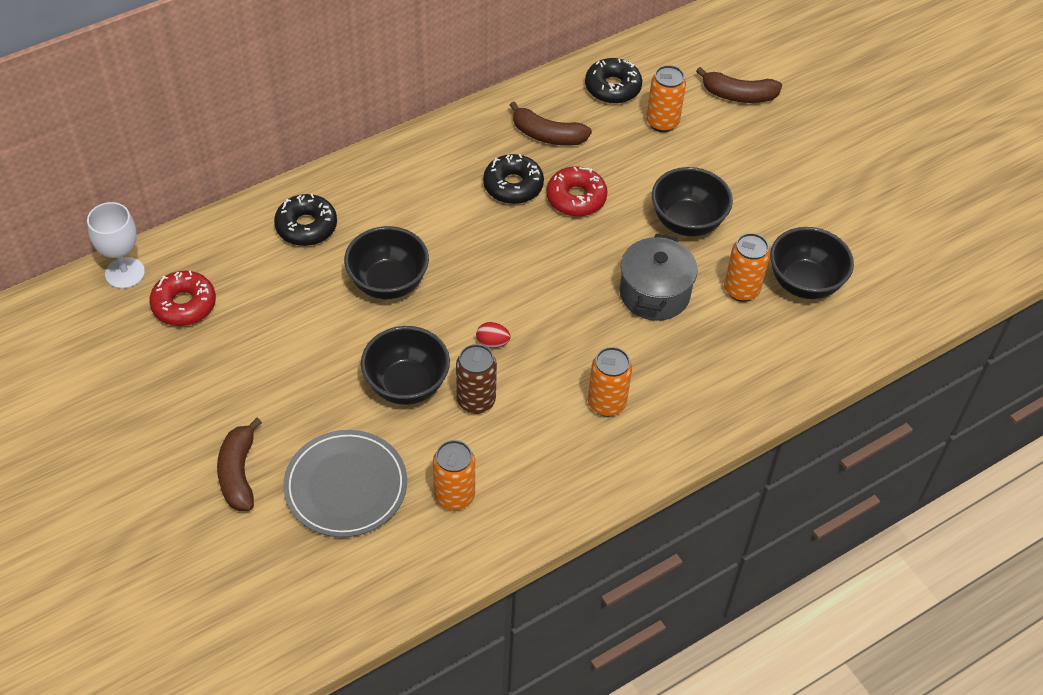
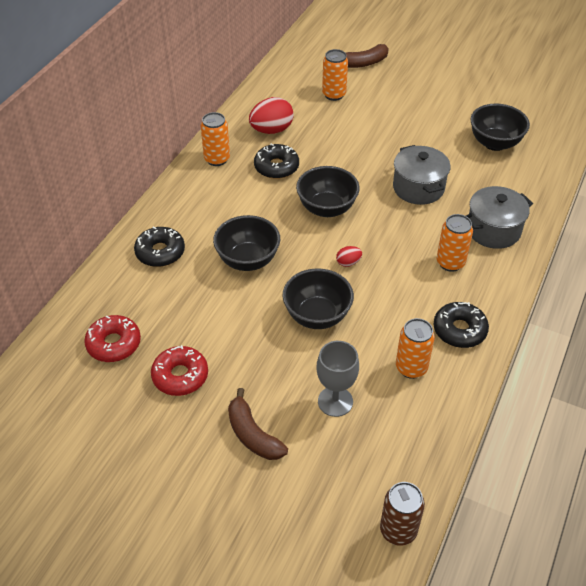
camera: 30 degrees left, 5 degrees down
white goblet [87,202,145,289] -> none
grey plate [283,430,407,537] -> grey goblet [317,341,359,417]
brown can [456,344,497,414] -> brown can moved to [380,482,425,546]
brown banana [510,102,592,146] -> red egg [249,97,294,134]
red donut [546,166,608,217] -> red donut moved to [151,345,208,396]
black donut [585,58,642,104] -> black donut moved to [434,302,489,348]
black bowl [652,167,733,236] -> black bowl moved to [296,166,360,217]
orange can [724,233,770,302] -> orange can moved to [201,112,230,166]
none -> grey pot [466,186,533,249]

